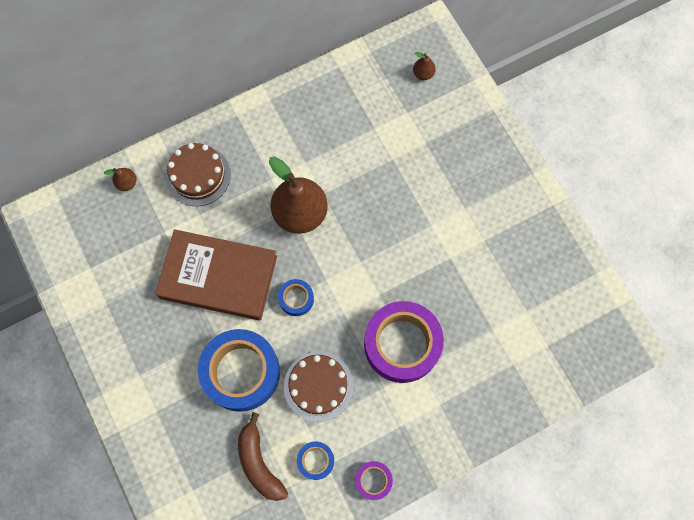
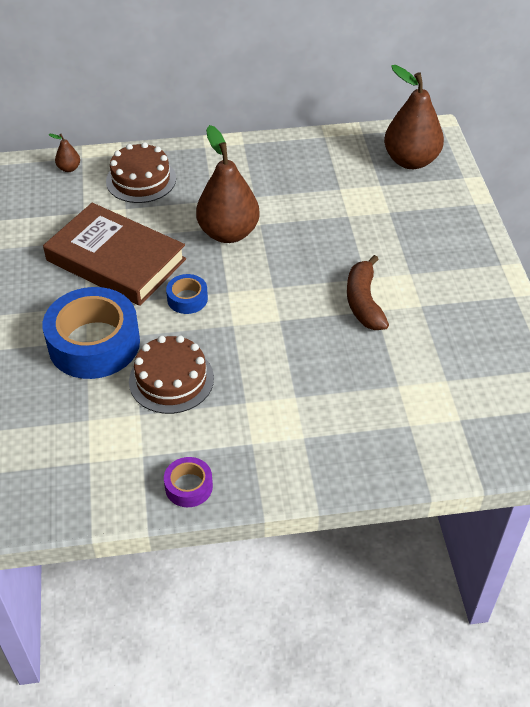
camera: 20 degrees right, 25 degrees down
brown banana [238,412,288,501] -> brown banana moved to [347,255,389,330]
blue tape [297,441,334,480] -> none
purple tape [364,301,444,383] -> none
brown pear [413,52,436,80] -> brown pear [384,65,444,169], size x2.37

